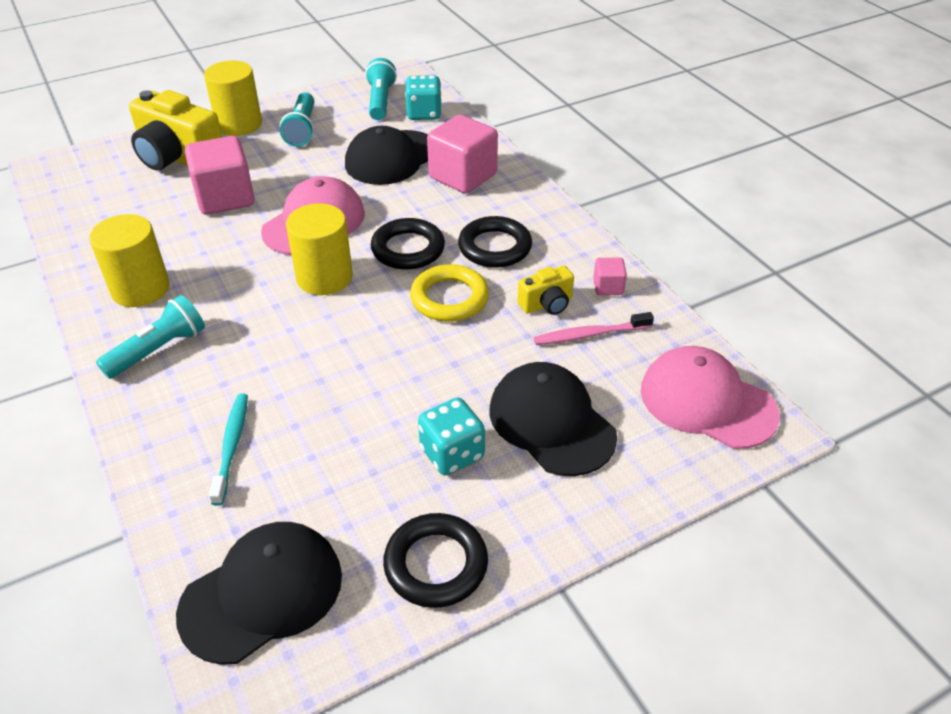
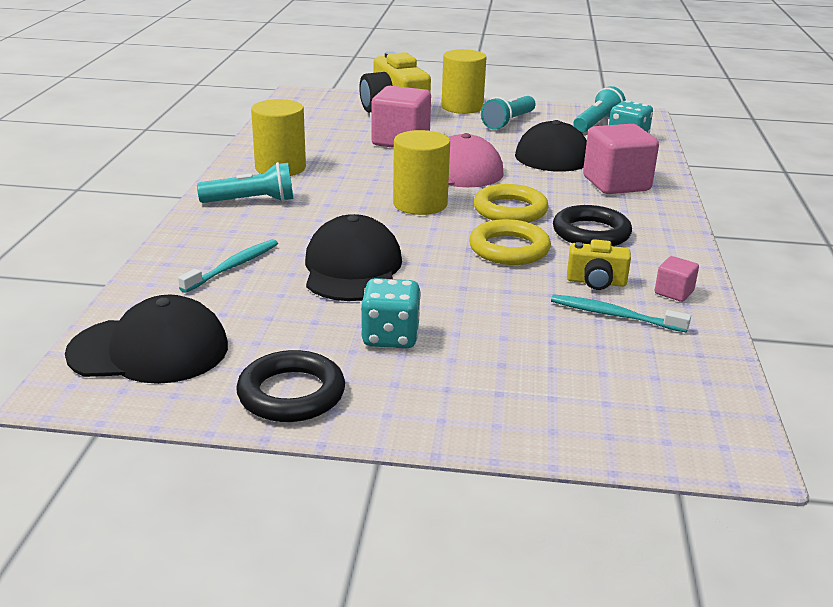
camera: 35 degrees right, 15 degrees down
black ring [371,218,445,270] -> yellow ring [474,184,549,223]
black cap [489,362,617,476] -> black cap moved to [305,214,402,301]
pink toothbrush [534,312,654,345] -> turquoise toothbrush [551,294,691,333]
pink cap [641,346,780,449] -> none

